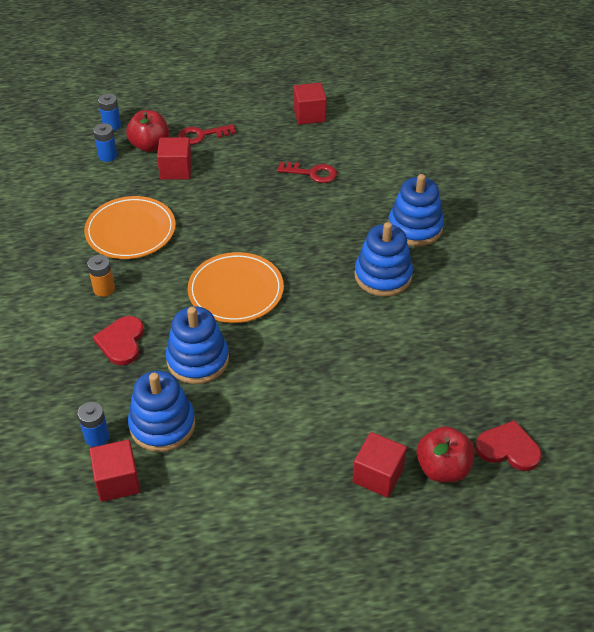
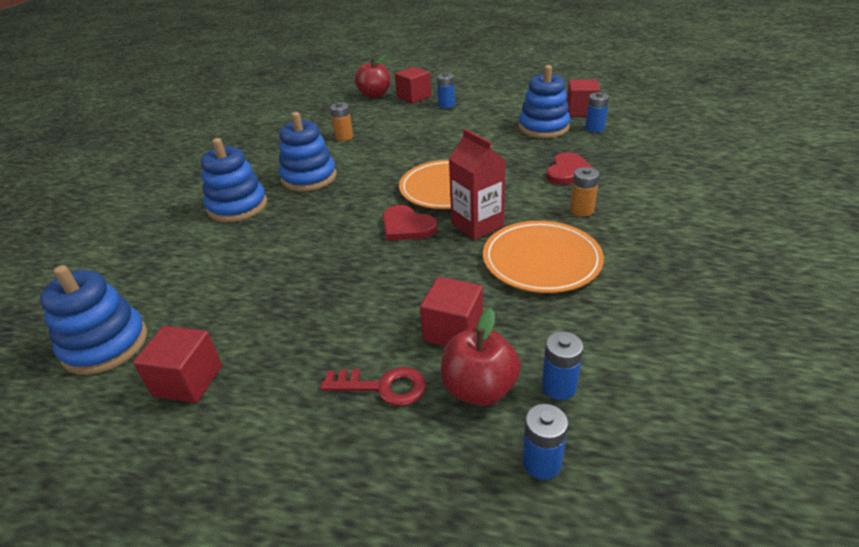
camera: 155 degrees left, 10 degrees down
blue stacking toy [166,307,229,384] -> blue stacking toy moved to [40,265,147,375]
red key [277,162,337,183] -> none
red heart [476,420,542,471] -> red heart moved to [382,205,437,241]
none -> orange battery [330,102,353,141]
none -> blue battery [437,72,455,109]
none -> red carton [449,129,506,240]

